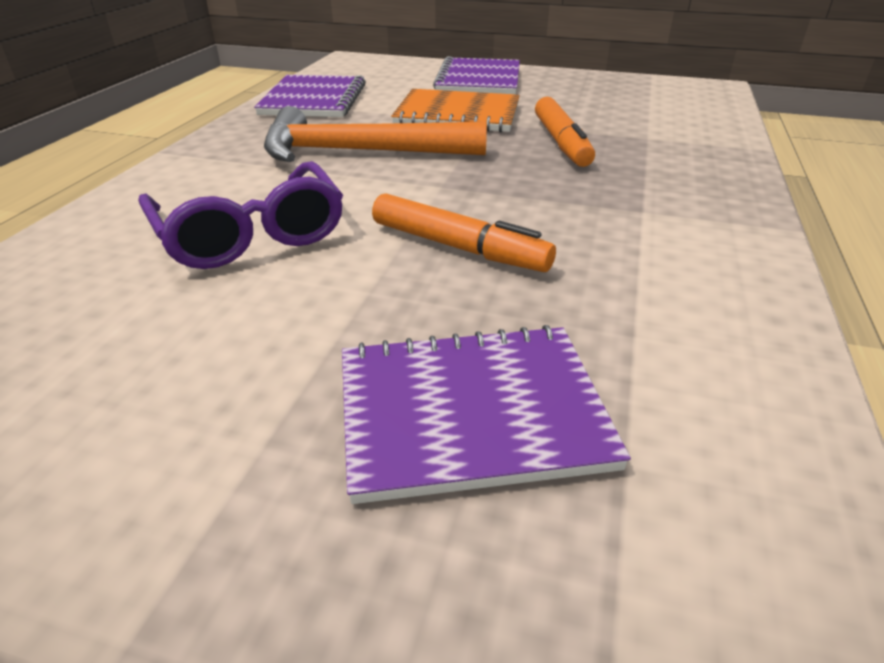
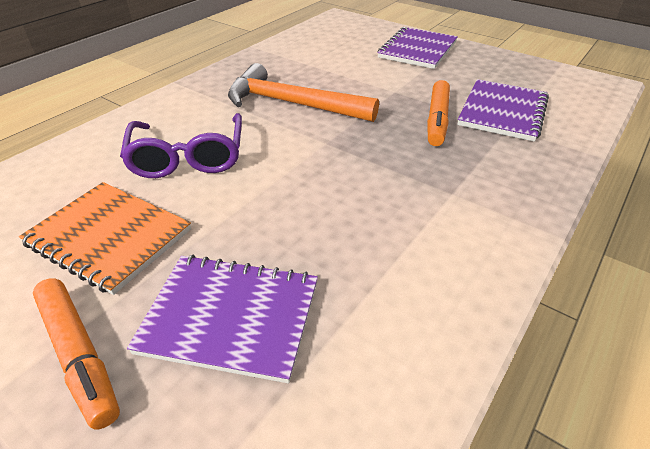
camera: 20 degrees right, 5 degrees up
purple notebook [254,75,366,117] -> purple notebook moved to [457,79,549,142]
orange marker [372,193,556,272] -> orange marker moved to [33,278,120,429]
orange notebook [391,89,520,133] -> orange notebook moved to [19,182,191,295]

